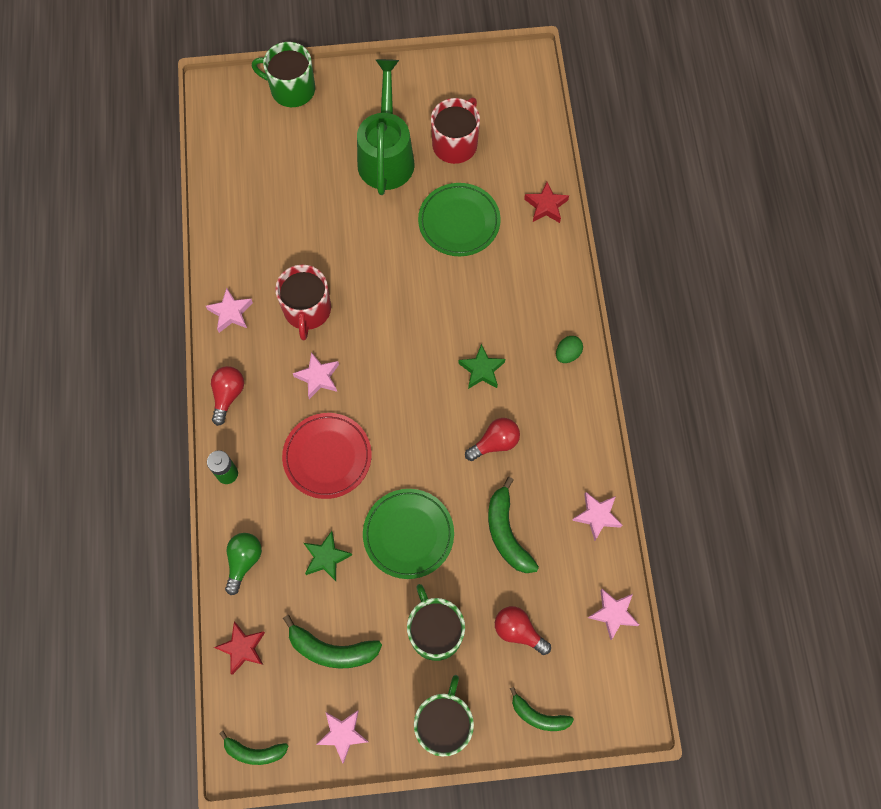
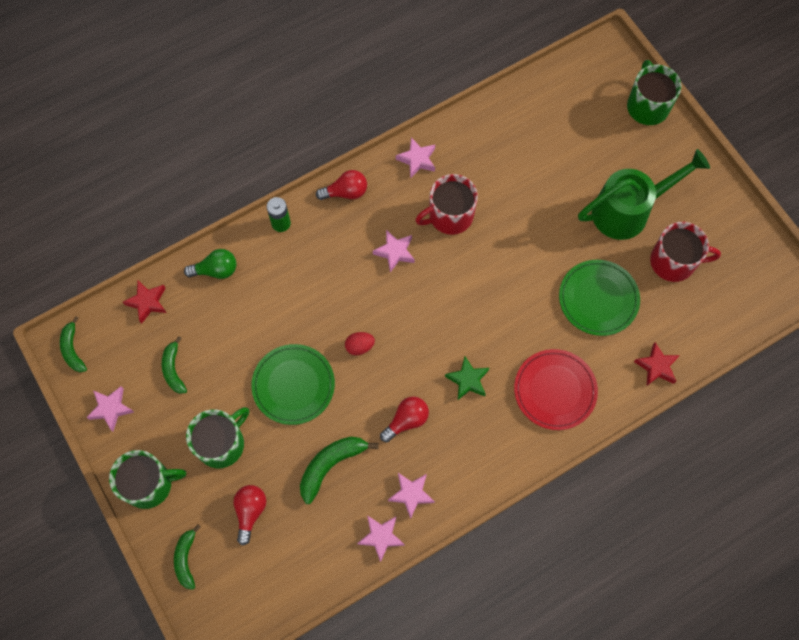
camera: 65 degrees right, 0 degrees up
red plate [282,413,372,499] -> red plate moved to [514,349,598,430]
green banana [283,615,382,669] -> green banana [162,336,187,394], size x0.67
green star [304,531,352,581] -> none
red light bulb [465,418,520,461] -> red light bulb turned 75 degrees counterclockwise [380,397,429,442]
green egg [556,336,583,363] -> none
pink star [588,589,639,640] -> pink star moved to [388,473,435,519]
none -> red egg [345,332,375,355]

